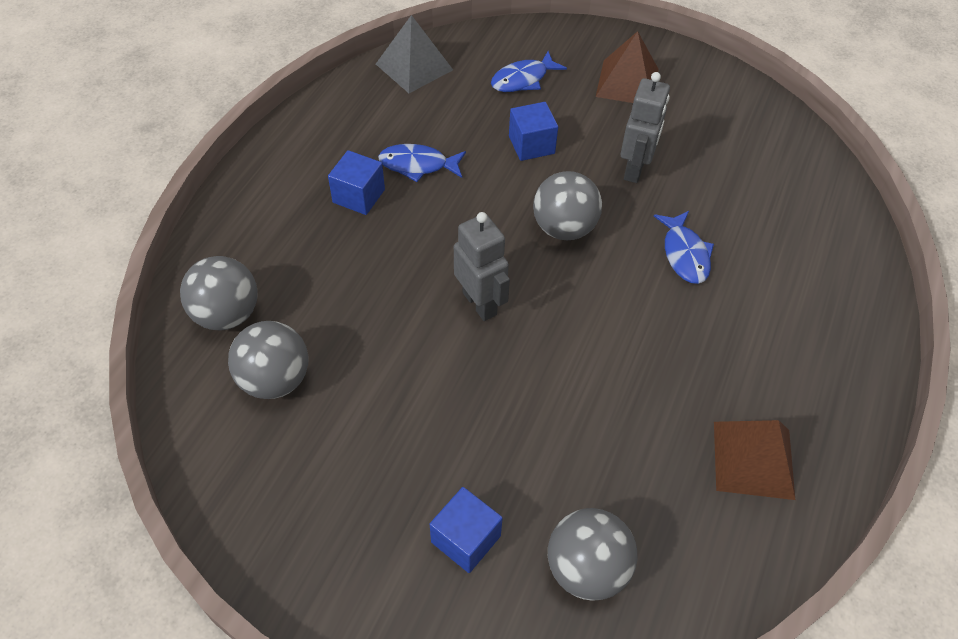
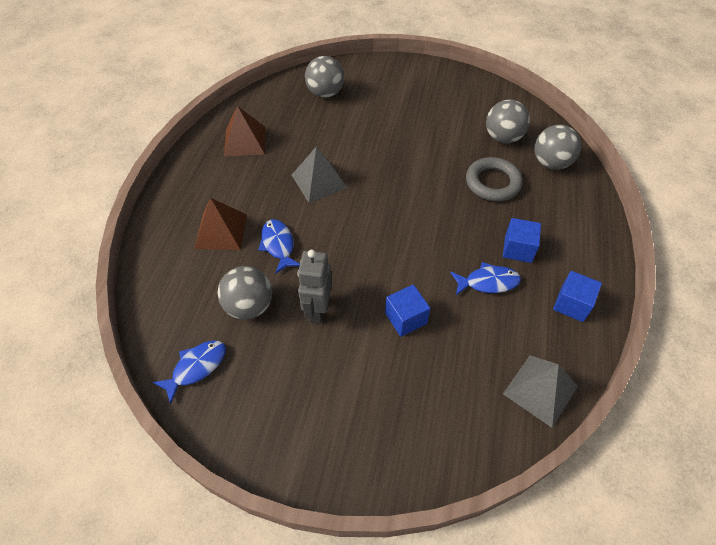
camera: 170 degrees right, 0 degrees up
blue cube [430,487,503,573] -> blue cube moved to [553,271,602,322]
grey robot [454,212,510,321] -> none
blue fish [491,51,567,92] -> blue fish moved to [152,340,226,404]
grey ball [533,171,602,240] -> grey ball moved to [218,266,272,320]
brown pyramid [596,31,659,103] -> brown pyramid moved to [194,198,247,250]
none -> grey pyramid [292,147,347,203]
none -> grey ring [466,157,523,201]

